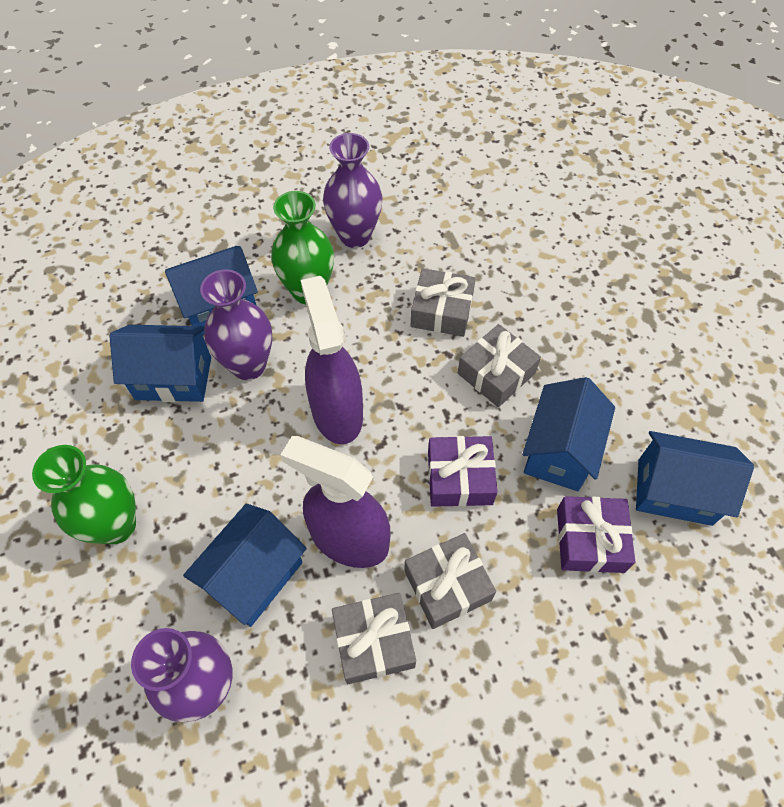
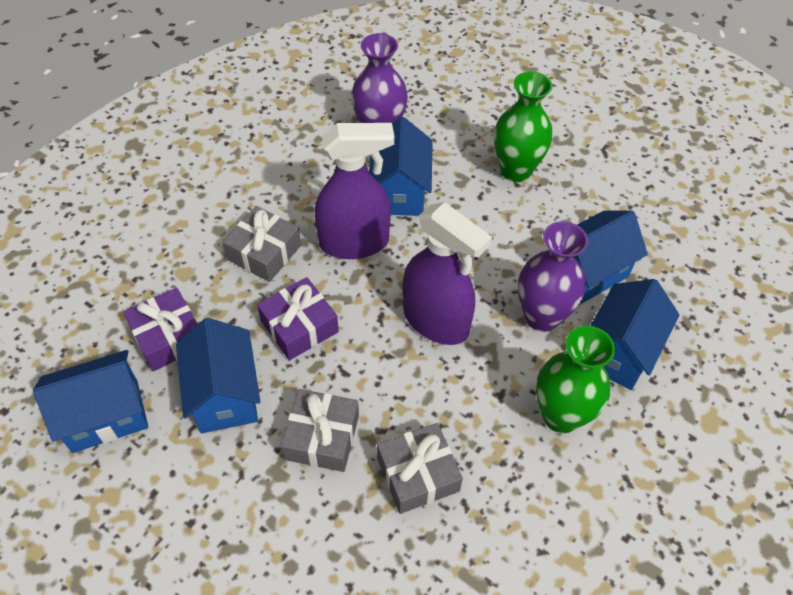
camera: 145 degrees right, 5 degrees down
purple vase [323,133,382,248] -> none
grey gift [332,593,416,684] -> none

